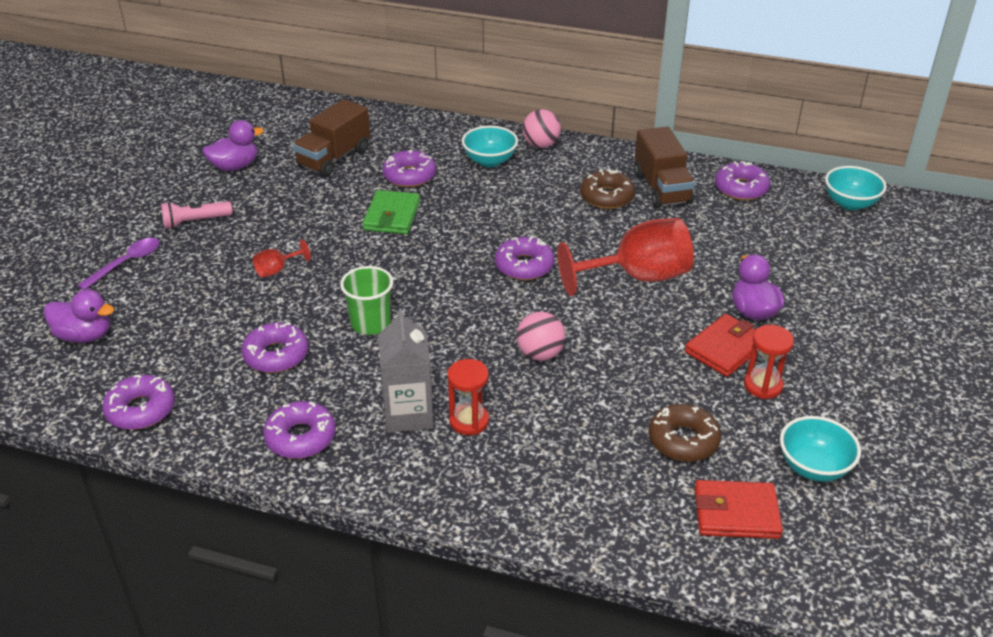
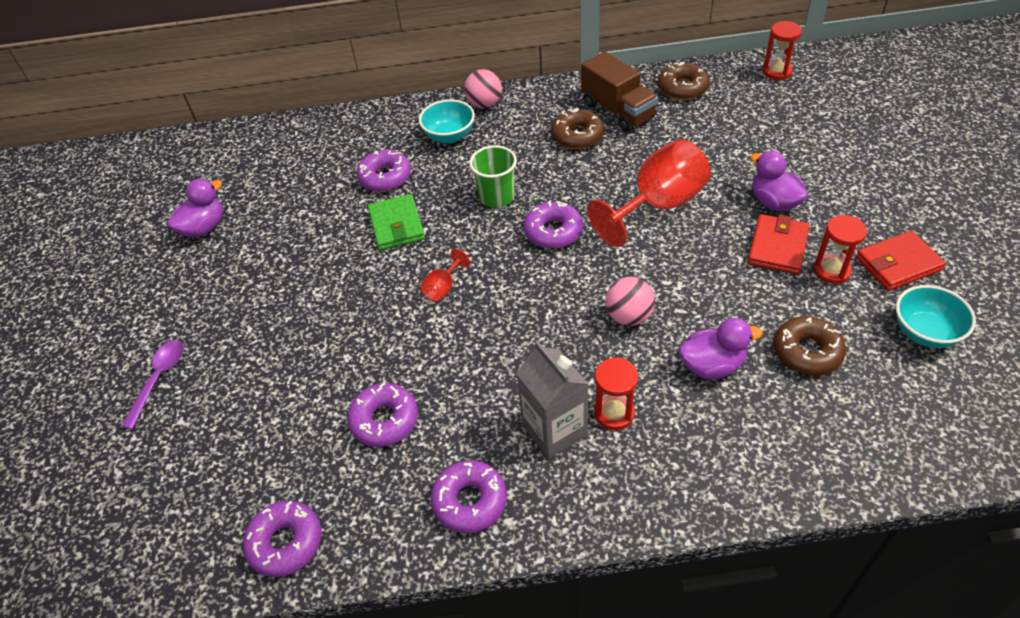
camera: 20 degrees left, 10 degrees up
purple duck [44,289,114,343] -> purple duck moved to [679,318,763,379]
pink flashlight [161,201,233,229] -> none
red goblet [253,240,311,278] -> red goblet moved to [420,249,470,302]
brown truck [293,99,370,177] -> none
green cup [340,266,393,335] -> green cup moved to [469,145,517,208]
red wallet [694,480,783,539] -> red wallet moved to [856,231,946,291]
purple donut [715,161,770,200] -> brown donut [658,62,709,100]
turquoise bowl [825,166,887,210] -> red hourglass [763,21,802,80]

